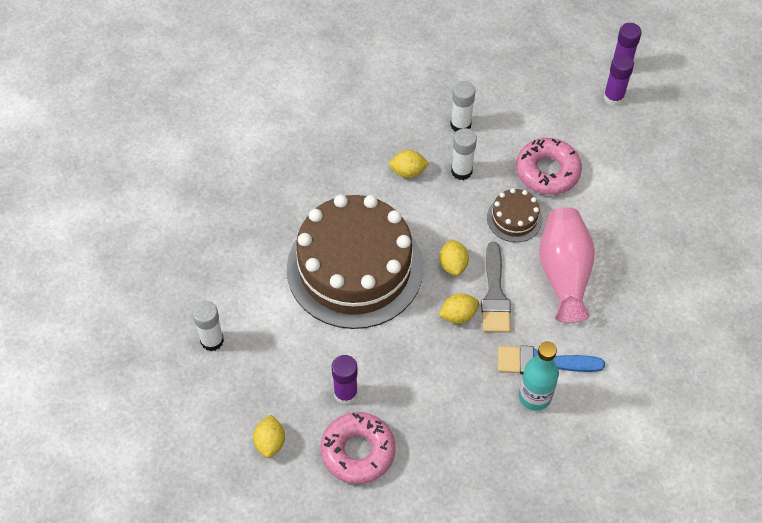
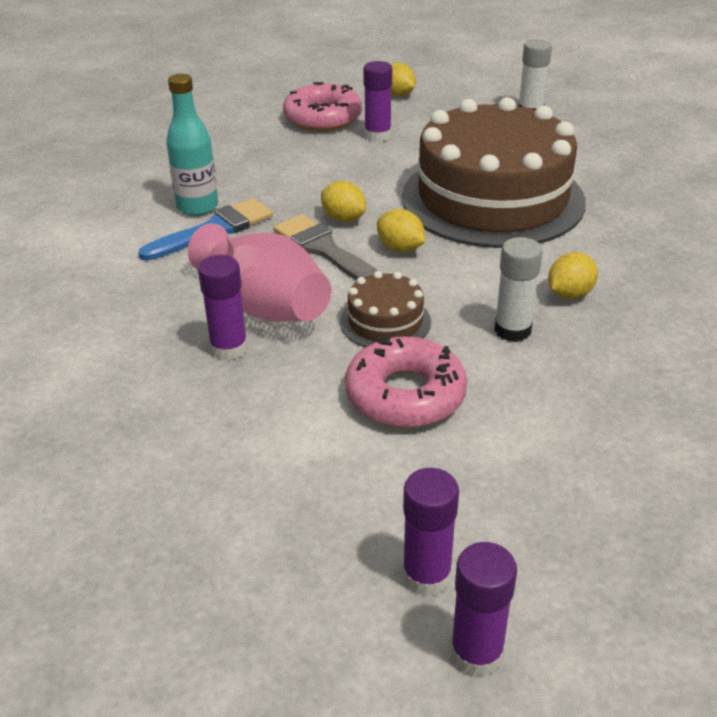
camera: 140 degrees right, 20 degrees down
yellow lemon [439,293,479,324] -> yellow lemon turned 75 degrees counterclockwise [321,181,366,222]
white glue stick [450,81,475,132] -> none
none -> purple glue stick [198,255,248,361]

